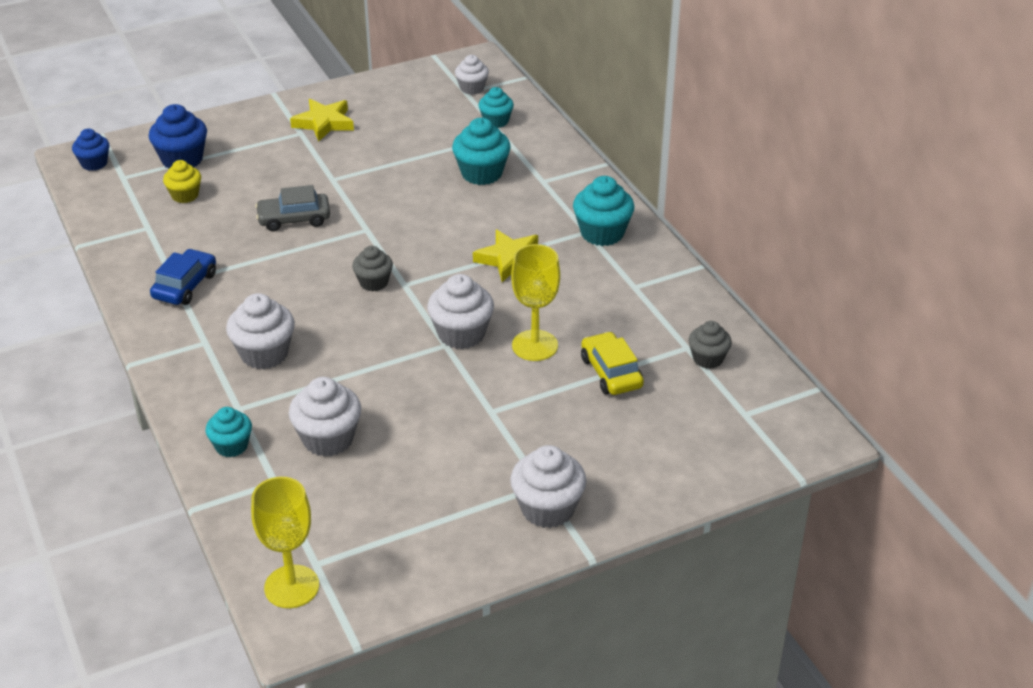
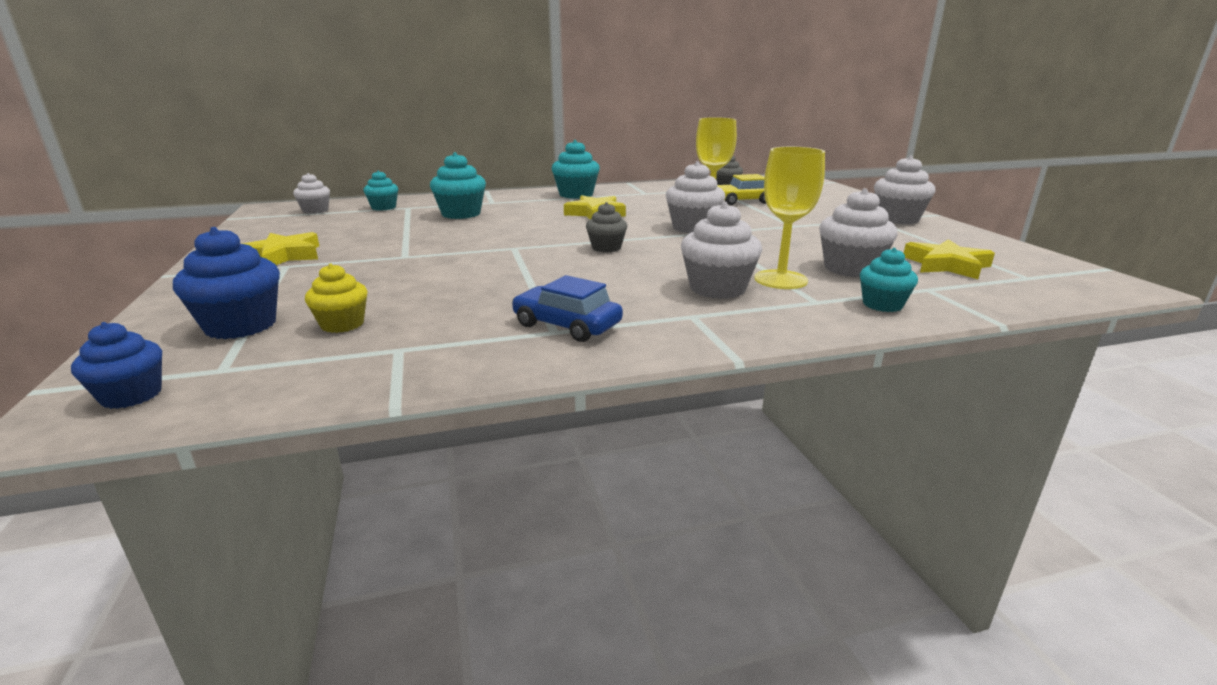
camera: 80 degrees left, 15 degrees down
yellow goblet [251,477,319,608] -> yellow goblet moved to [754,147,825,289]
grey car [255,185,330,231] -> none
none -> yellow star [904,239,995,279]

